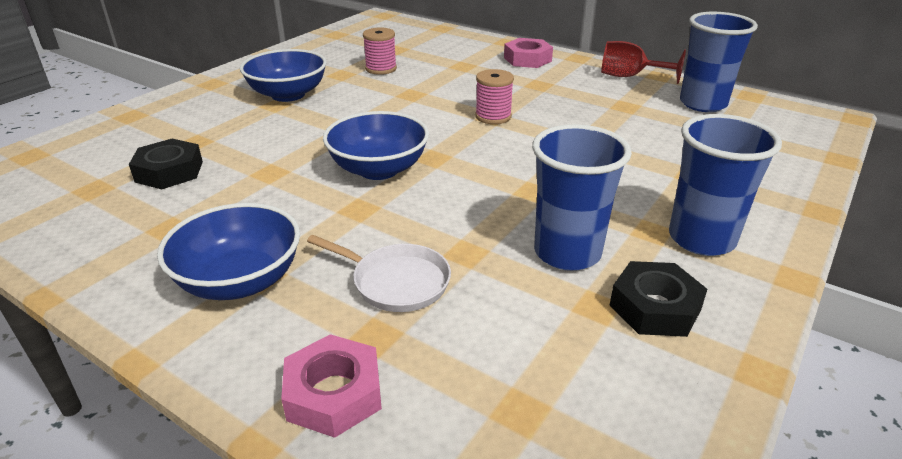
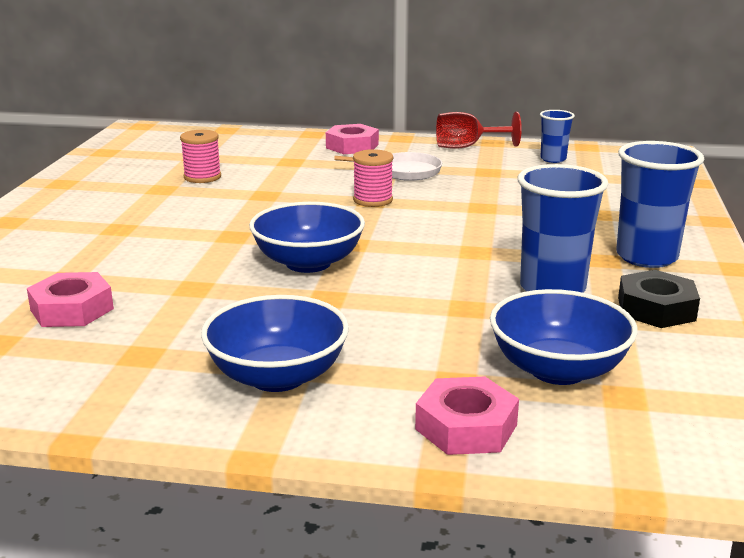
camera: 25 degrees left, 10 degrees down
black nut [129,139,203,189] -> pink nut [27,272,114,327]
blue bowl [240,49,327,102] -> blue bowl moved to [490,289,638,385]
white pan [307,235,451,312] -> white pan moved to [334,152,442,181]
blue cup [680,12,758,112] -> blue cup [540,110,575,163], size x0.56

